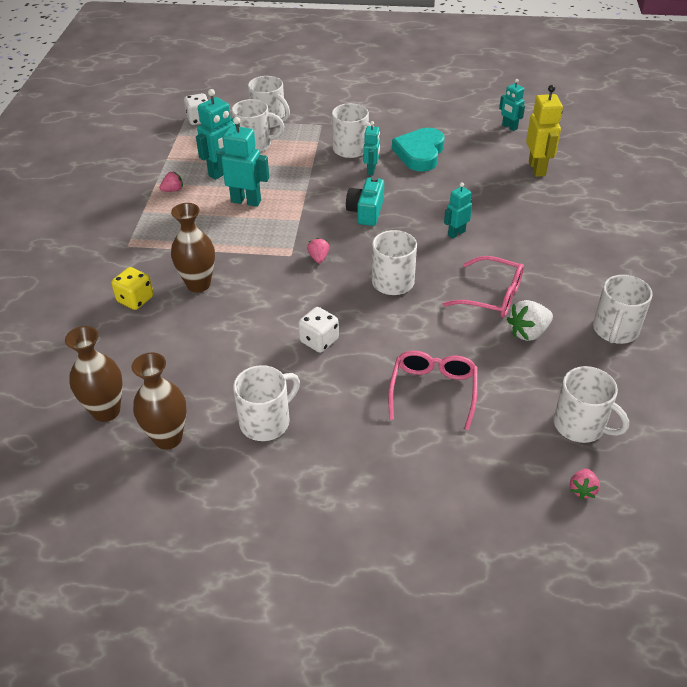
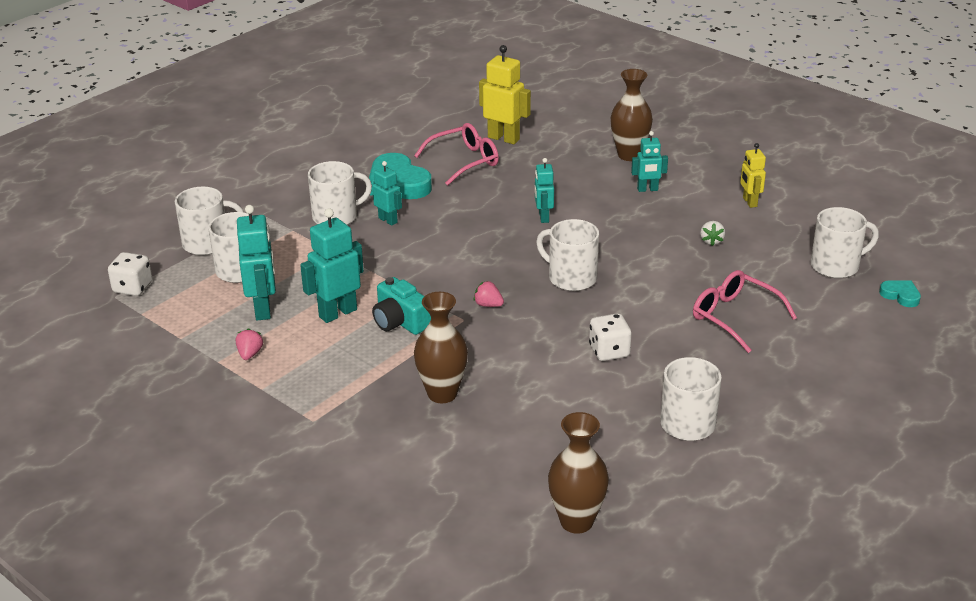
camera: 55 degrees left, 10 degrees down
yellow dice [111,267,154,310] -> none
brown vase [132,352,187,450] -> brown vase moved to [611,69,653,161]
turquoise camera [346,176,384,226] -> turquoise camera moved to [372,277,431,335]
pink glasses [443,256,524,317] -> pink glasses moved to [414,123,499,185]
turquoise robot [499,79,525,131] -> turquoise robot moved to [631,131,668,192]
white strawberry [507,300,553,341] -> white strawberry [700,221,725,246], size x0.60
pink strawberry [570,469,600,499] -> turquoise heart [879,280,921,307]
white mug [593,275,653,344] -> yellow robot [740,143,766,208]

